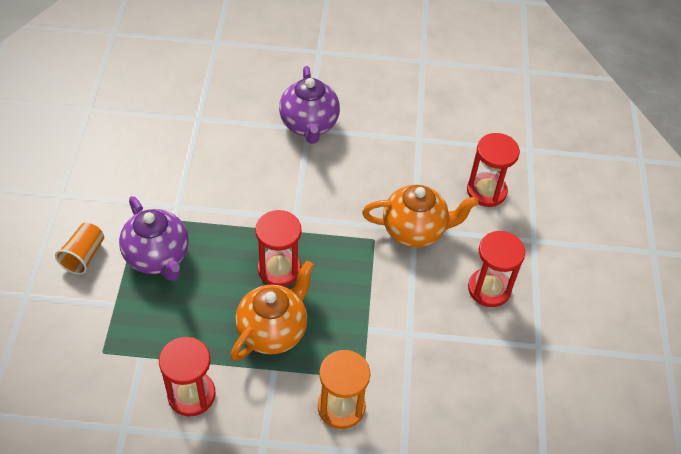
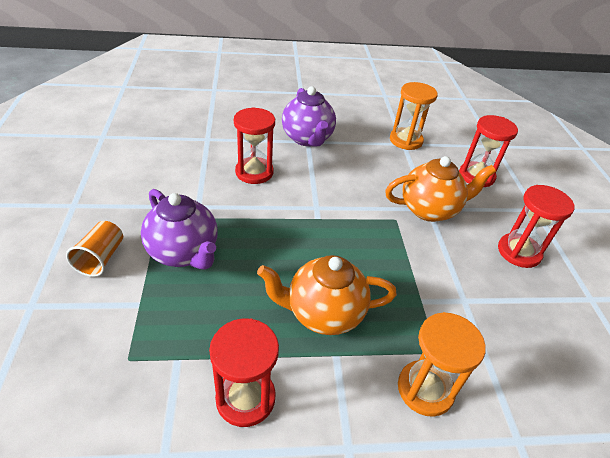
camera: 10 degrees left, 10 degrees down
orange teapot [231,261,314,361] -> orange teapot turned 120 degrees counterclockwise [257,255,397,335]
red hourglass [255,210,302,287] -> red hourglass moved to [234,107,275,184]
none -> orange hourglass [390,82,438,150]

